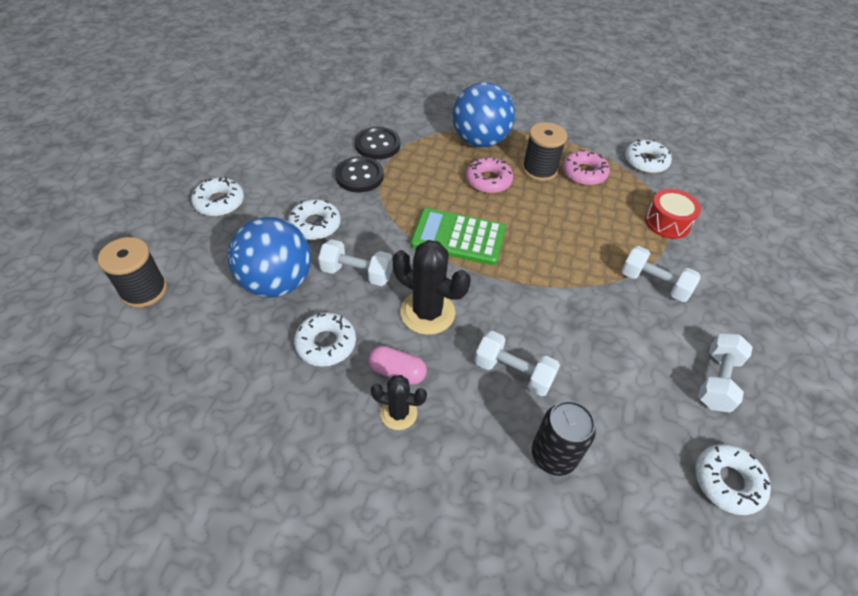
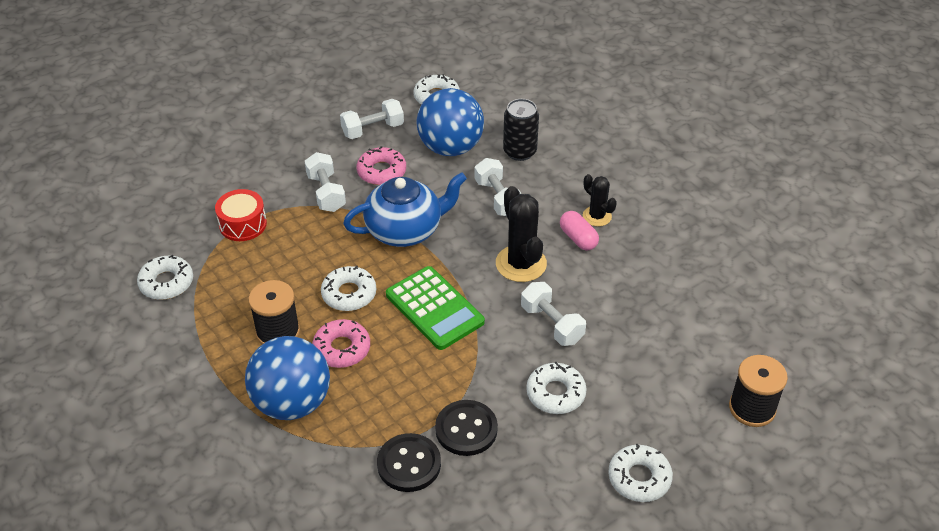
camera: 140 degrees left, 5 degrees down
blue ball [227,217,311,297] -> blue ball moved to [416,88,484,156]
white donut [294,312,356,367] -> white donut moved to [321,266,376,311]
pink donut [563,150,610,185] -> pink donut moved to [357,146,406,185]
none -> blue teapot [343,172,467,247]

